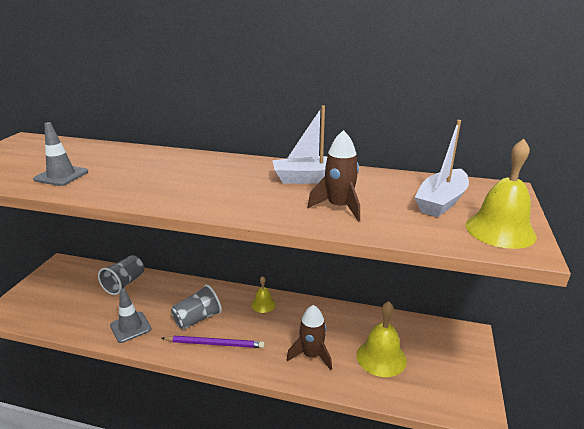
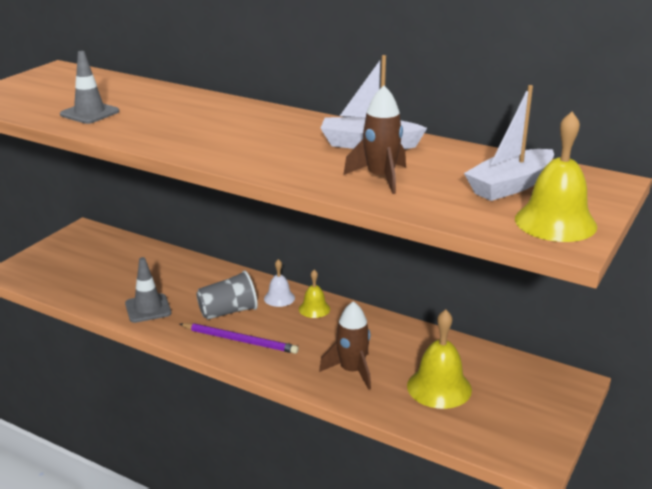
camera: 15 degrees right, 0 degrees up
grey cup [98,255,144,295] -> none
none -> white bell [264,259,295,307]

